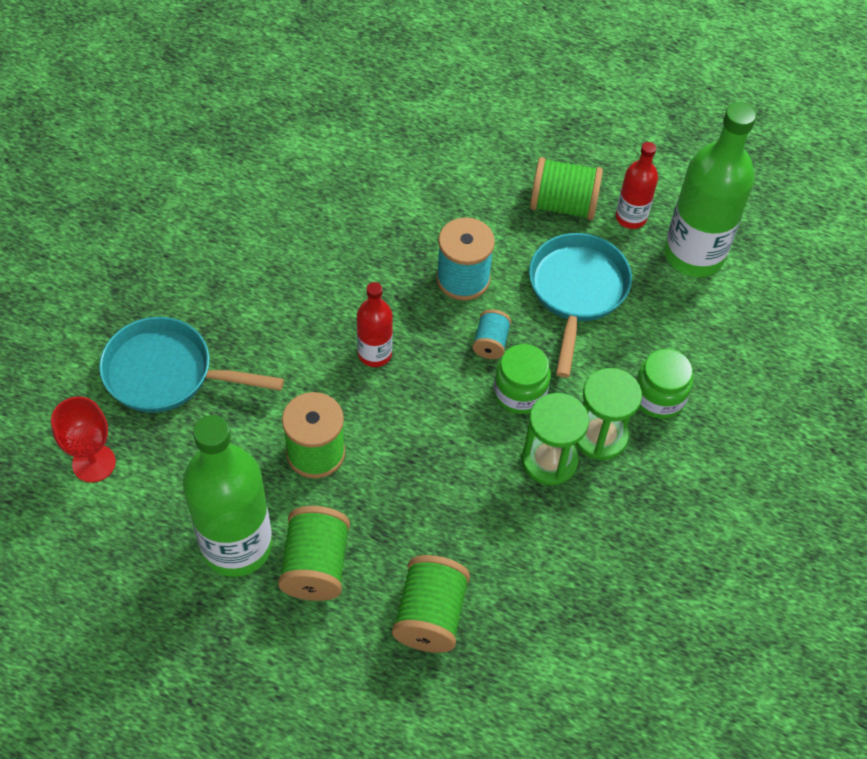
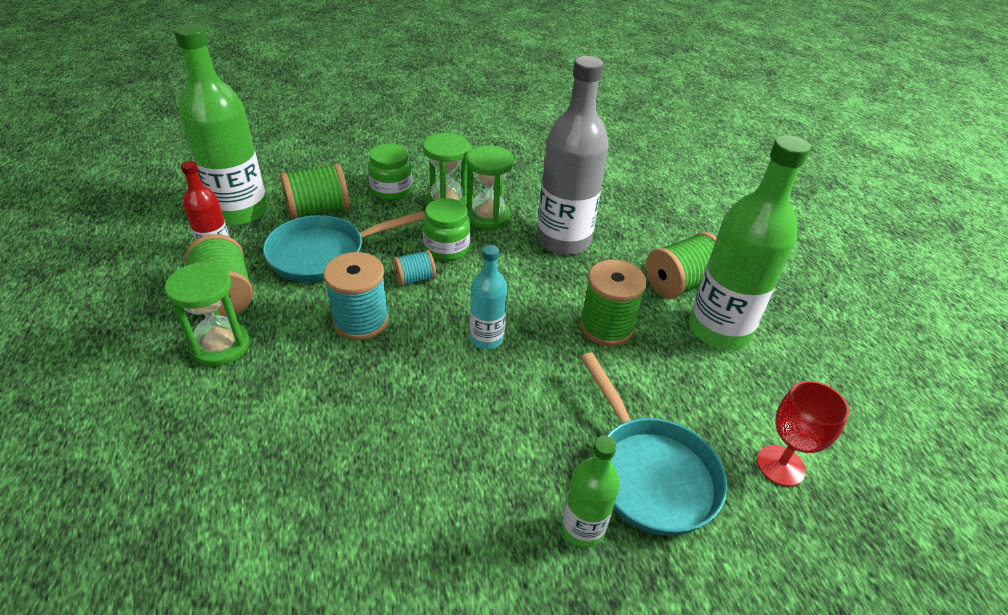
camera: 125 degrees left, 15 degrees down
red bottle [357,282,393,367] -> turquoise bottle [470,245,508,349]
green spool [392,555,470,653] -> green spool moved to [280,163,350,220]
none -> green hourglass [165,262,250,366]
none -> grey bottle [537,56,609,255]
none -> green bottle [562,436,620,547]

